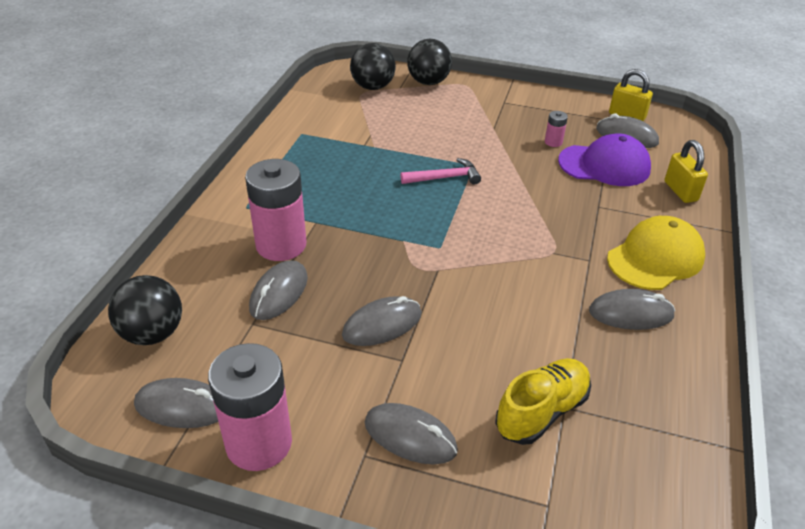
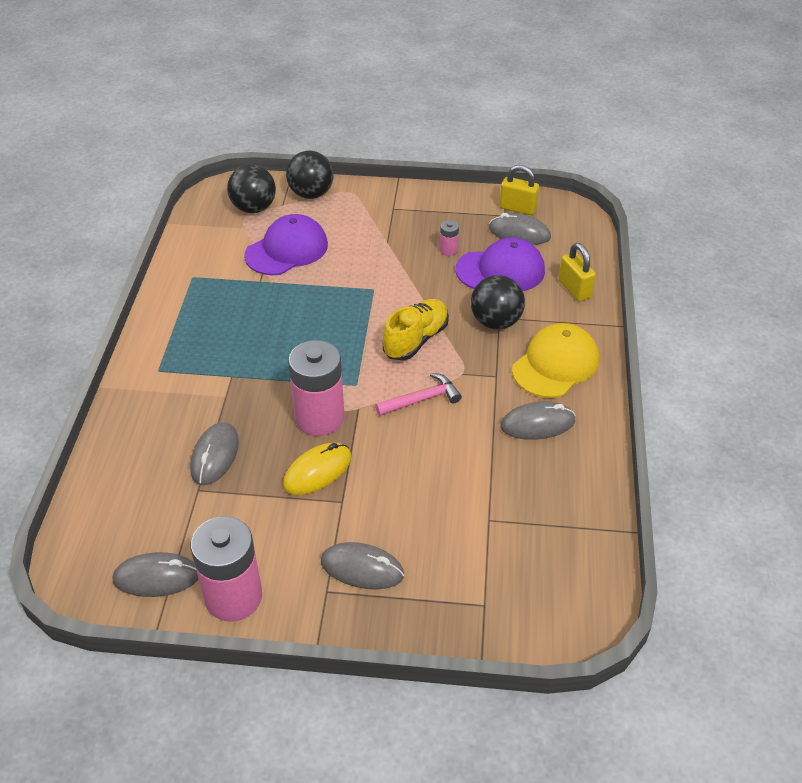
camera: 10 degrees left, 5 degrees up
black ball [108,275,182,345] -> black ball moved to [471,275,525,329]
pink battery [245,159,307,261] -> pink battery moved to [288,340,344,436]
grey mouse [342,296,422,346] -> yellow mouse [283,442,351,495]
pink hammer [401,158,481,185] -> pink hammer moved to [375,373,462,416]
yellow shoe [495,358,591,445] -> yellow shoe moved to [383,299,449,360]
none -> purple cap [244,214,328,275]

